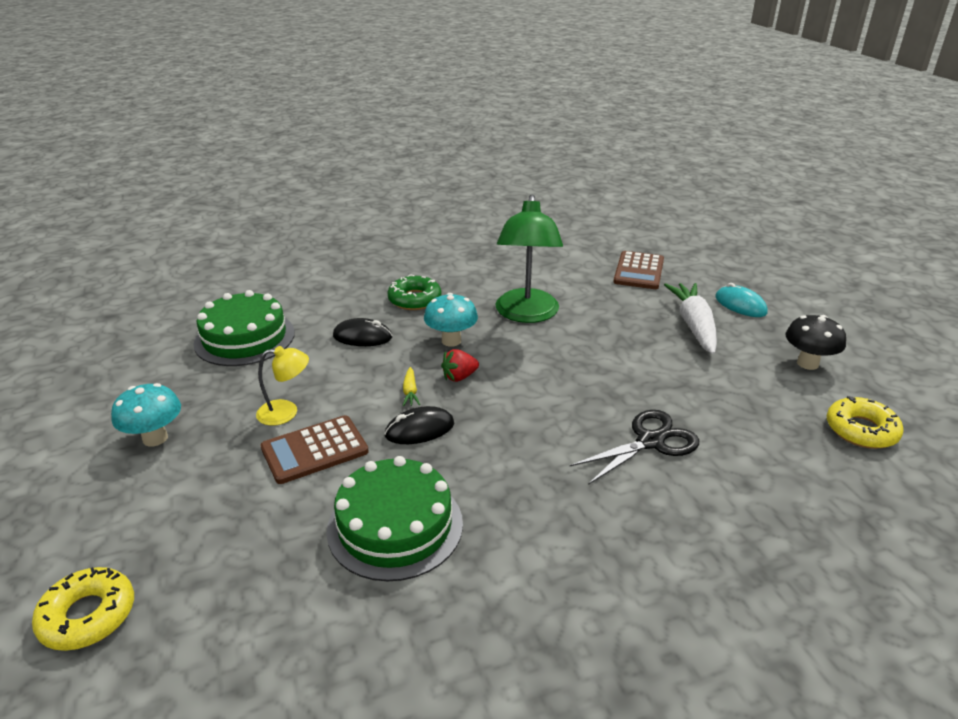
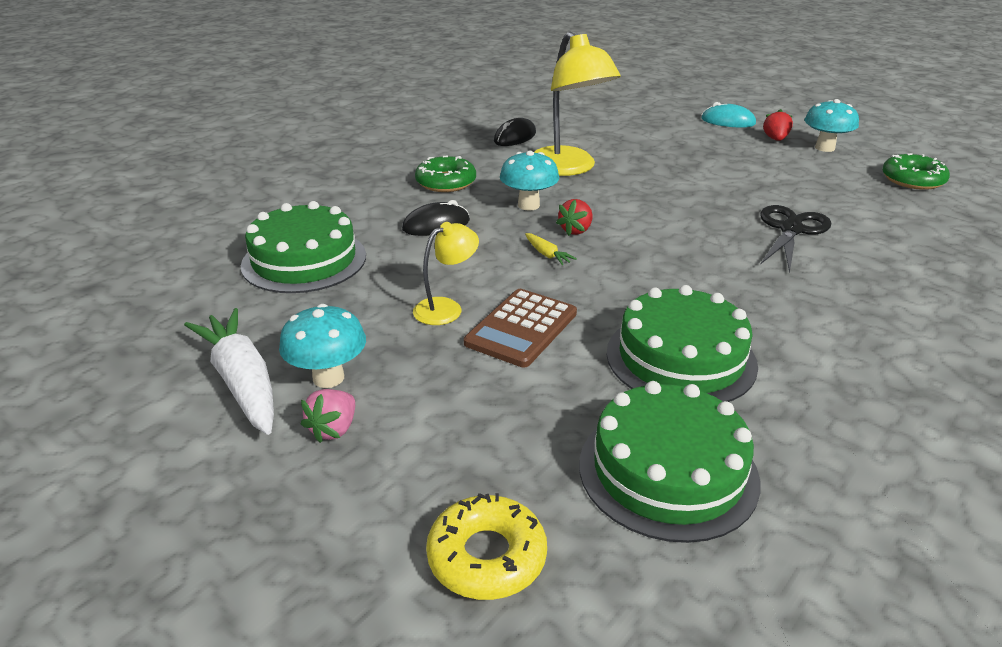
camera: 30 degrees left, 0 degrees up
black mouse [384,406,454,444] -> black mouse moved to [494,118,536,146]
green lamp [496,195,563,323] -> yellow lamp [534,31,621,176]
brown calculator [613,251,664,289] -> none
white carrot [664,283,717,354] -> white carrot moved to [184,308,274,435]
black mushroom [785,315,846,370] -> turquoise mushroom [805,99,859,152]
yellow donut [826,396,904,449] -> green donut [882,153,950,190]
none -> pink strawberry [301,389,355,443]
none -> green cake [579,381,760,543]
none -> red strawberry [763,109,793,141]

